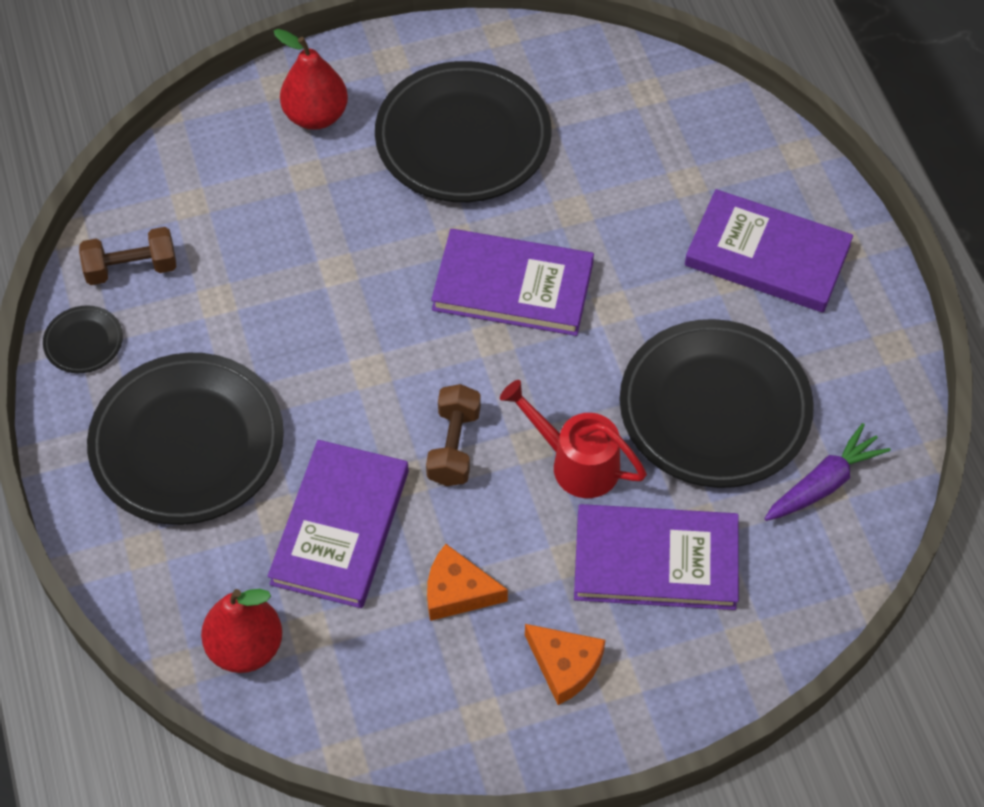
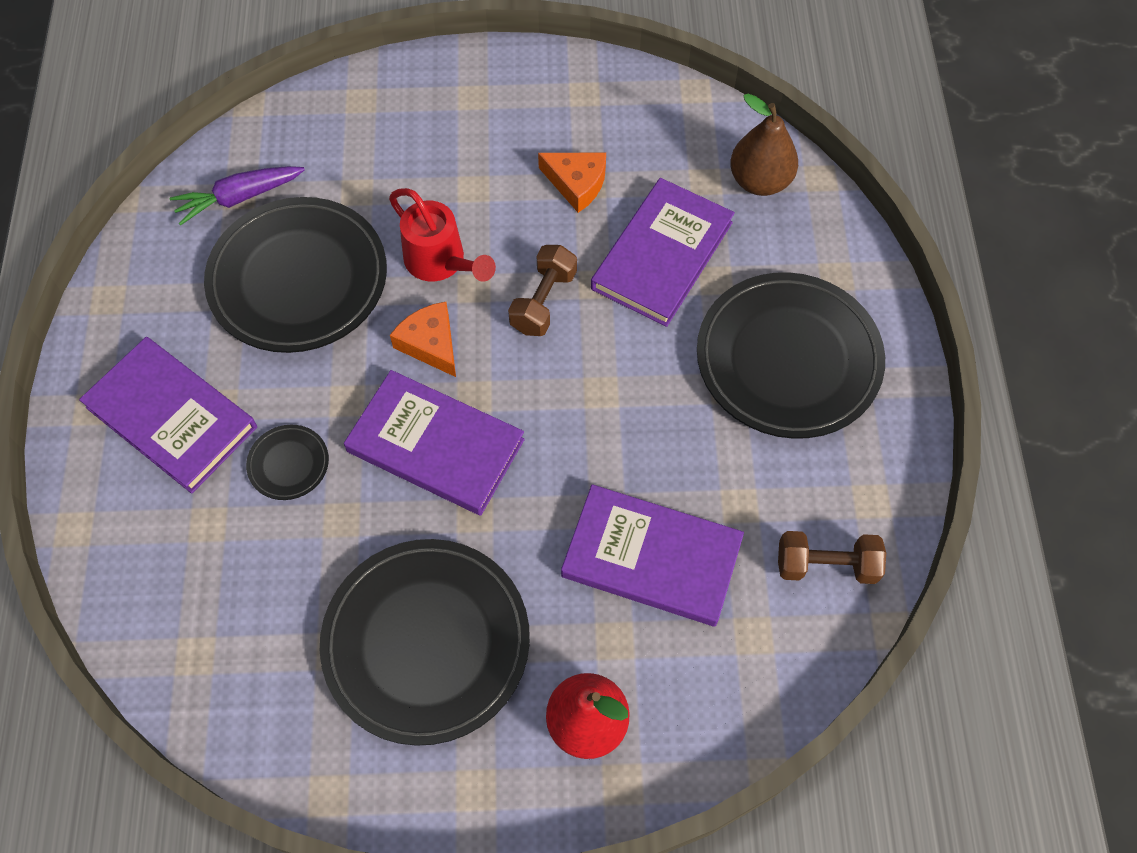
camera: 165 degrees left, 5 degrees up
black plate [43,305,123,373] -> black plate moved to [246,425,329,500]
red pear [201,589,282,673] -> brown pear [730,94,798,196]
orange cheese [525,624,605,705] -> orange cheese moved to [390,302,456,377]
purple book [574,504,739,610] -> purple book moved to [561,484,744,627]

